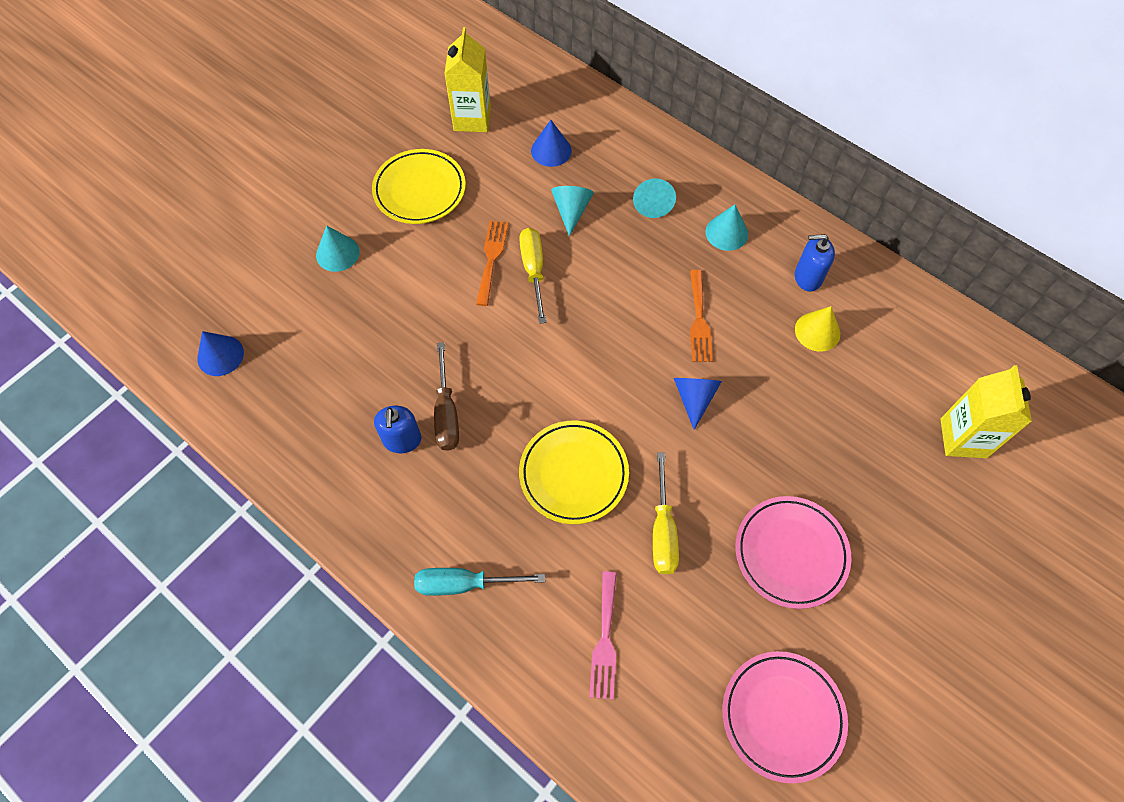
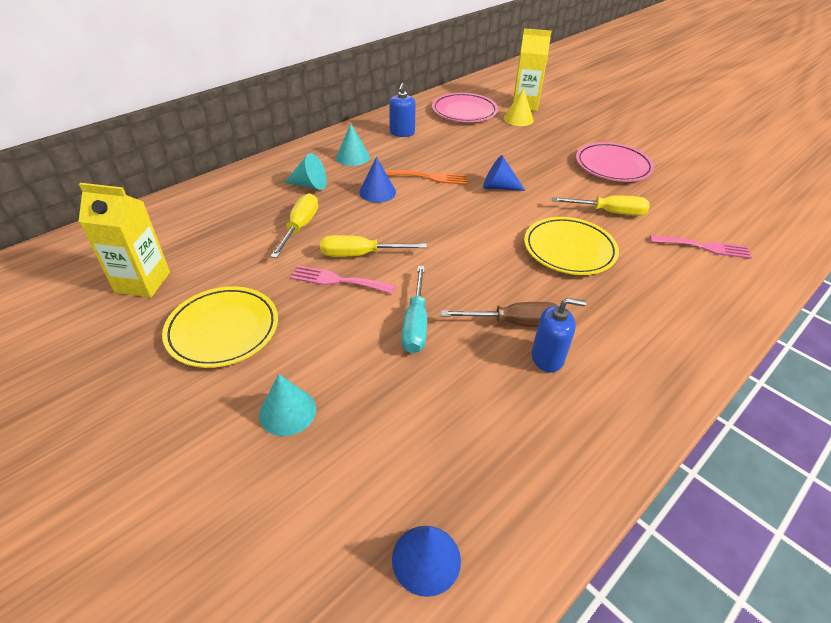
camera: 85 degrees left, 20 degrees down
turquoise screwdriver [414,568,545,596] -> turquoise screwdriver moved to [401,266,427,354]
orange fork [476,220,508,306] -> pink fork [291,265,395,293]
blue cone [531,120,572,167] -> blue cone moved to [359,157,396,203]
turquoise cone [551,186,594,237] -> yellow screwdriver [270,193,318,258]
pink plate [723,651,848,784] -> pink plate moved to [432,93,498,122]
yellow cone [795,306,840,352] -> yellow cone moved to [504,88,534,126]

